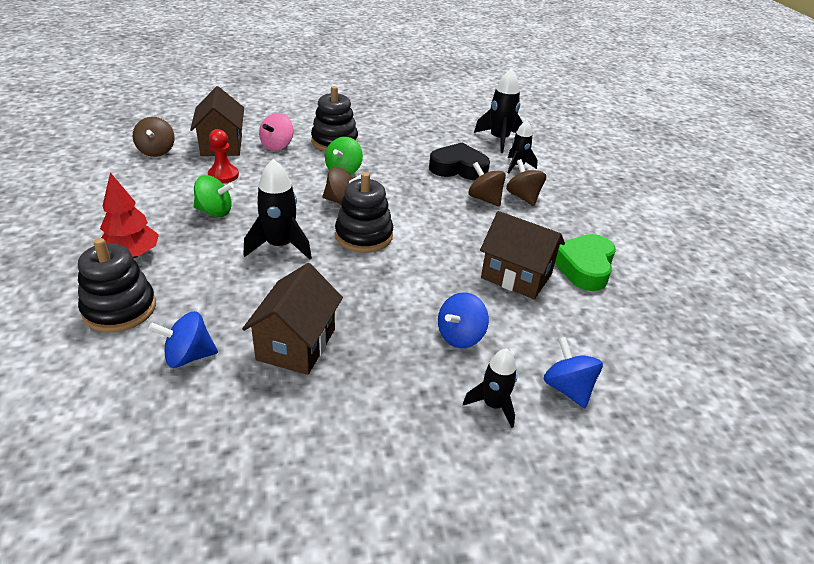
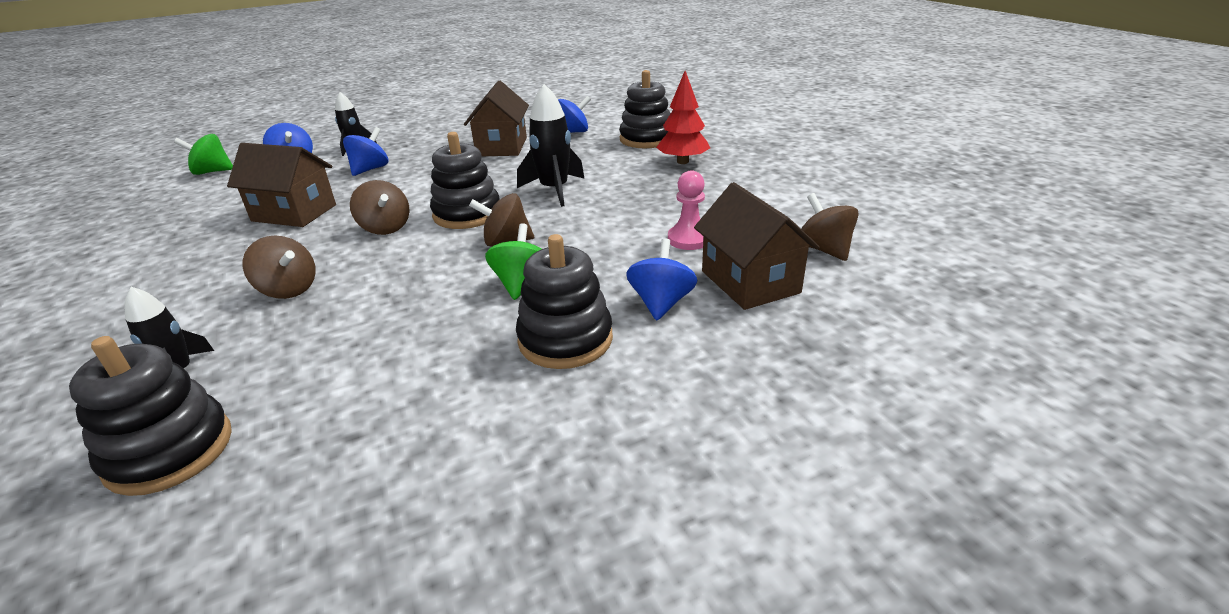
camera: 170 degrees right, 5 degrees down
green spinning top [194,175,234,217] -> green spinning top moved to [174,134,233,175]
red pawn [208,129,239,183] -> pink pawn [668,170,705,250]
pink spinning top [259,113,293,151] -> blue spinning top [626,239,698,320]
black heart [429,143,490,180] -> none
black rocket [474,68,523,153] -> black stacking toy [69,336,232,496]
brown spinning top [506,159,546,206] -> brown spinning top moved to [350,180,409,235]
green heart [555,234,616,291] -> none

